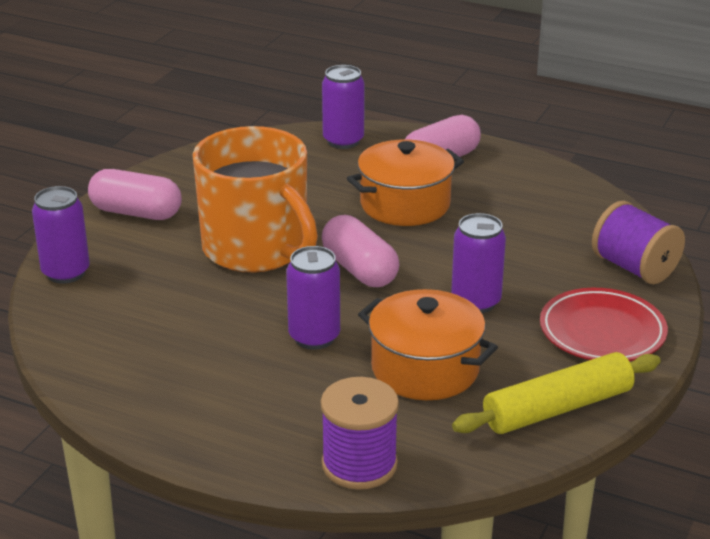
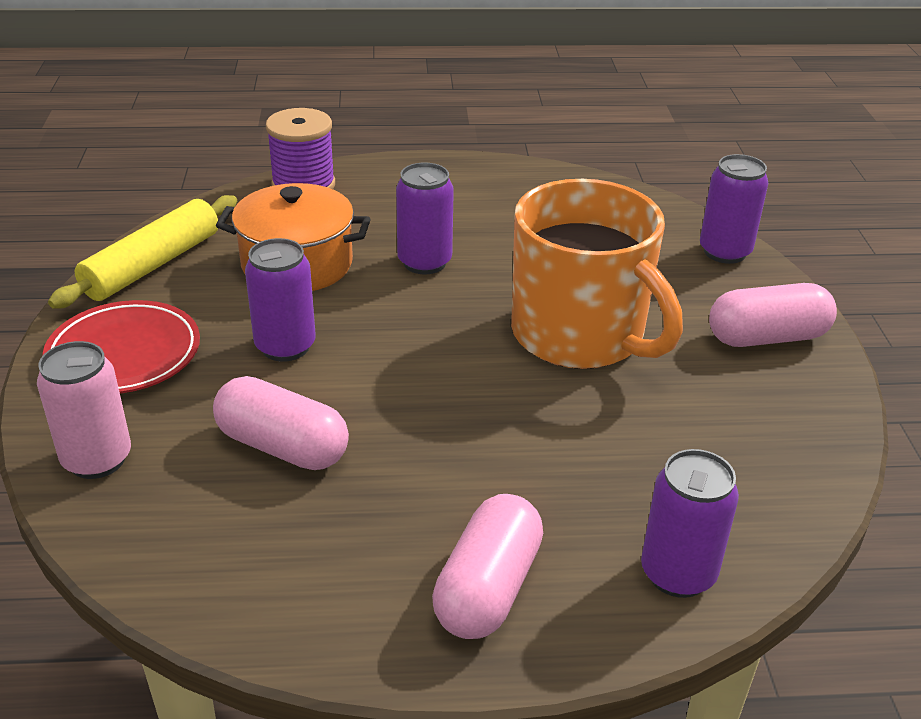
camera: 150 degrees right, 5 degrees up
orange mug [193,126,318,273] -> orange mug turned 150 degrees counterclockwise [511,179,683,369]
pink capsule [322,215,399,287] -> pink capsule moved to [213,376,349,470]
orange pot [347,139,464,226] -> none
purple spool [592,201,685,284] -> pink can [37,341,131,479]

